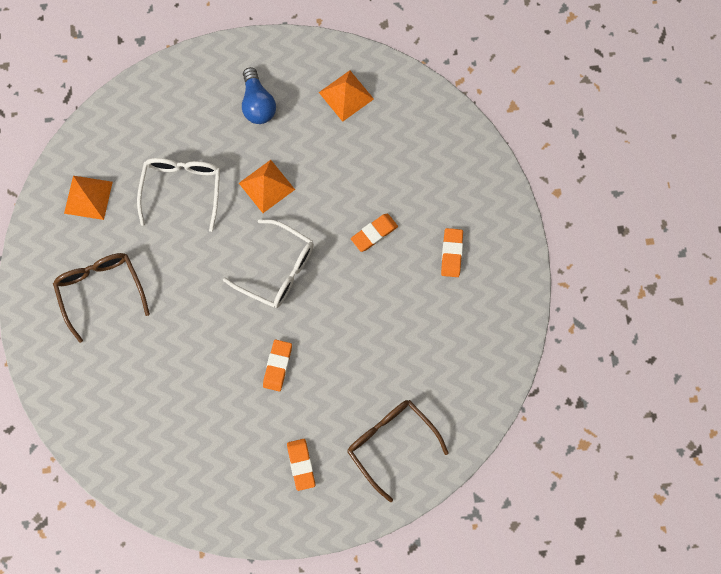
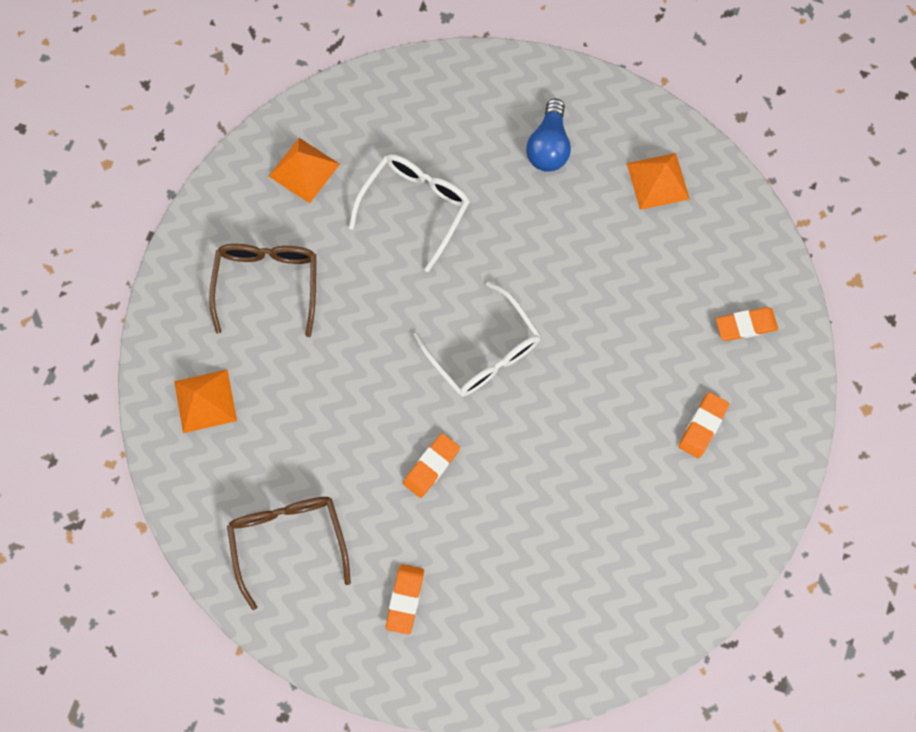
camera: 25 degrees right, 0 degrees up
orange pyramid [239,160,295,213] -> orange pyramid moved to [174,369,237,433]
brown glasses [348,400,449,502] -> brown glasses moved to [227,497,351,610]
orange eraser [351,214,398,252] -> orange eraser moved to [716,307,778,341]

